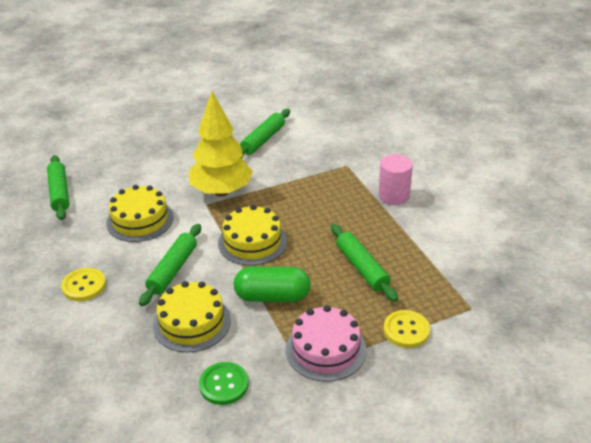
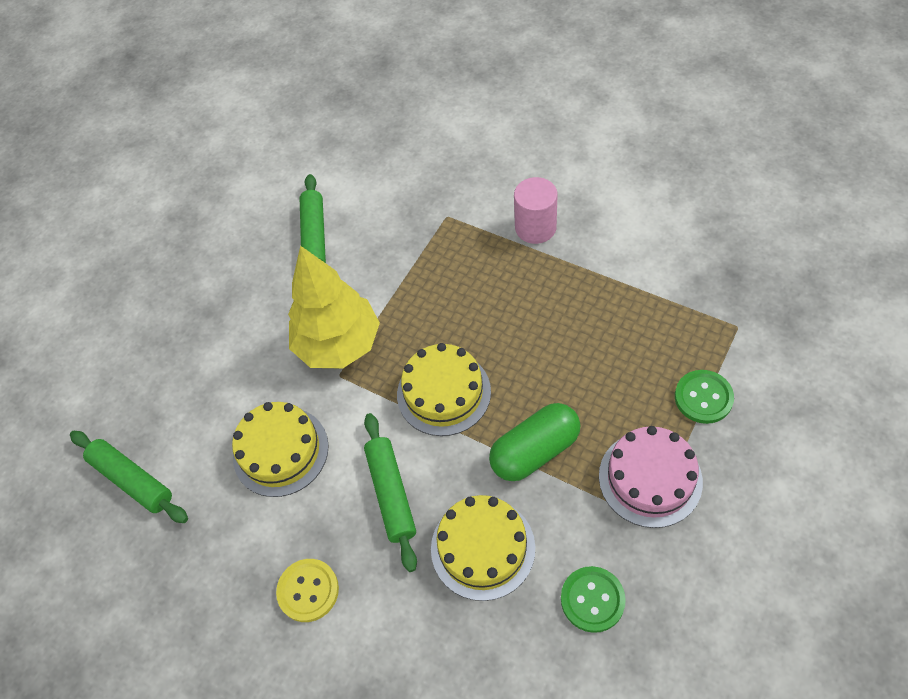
camera: 30 degrees left, 20 degrees up
green rolling pin [331,224,398,302] -> none
yellow button [384,310,430,348] -> green button [675,370,734,424]

